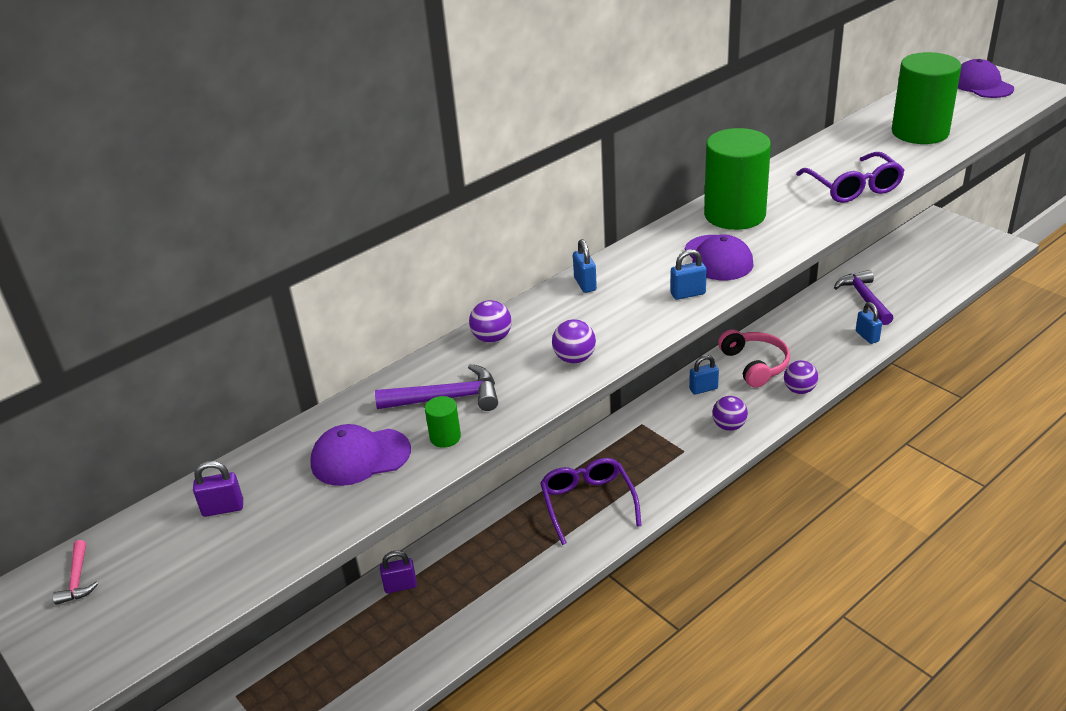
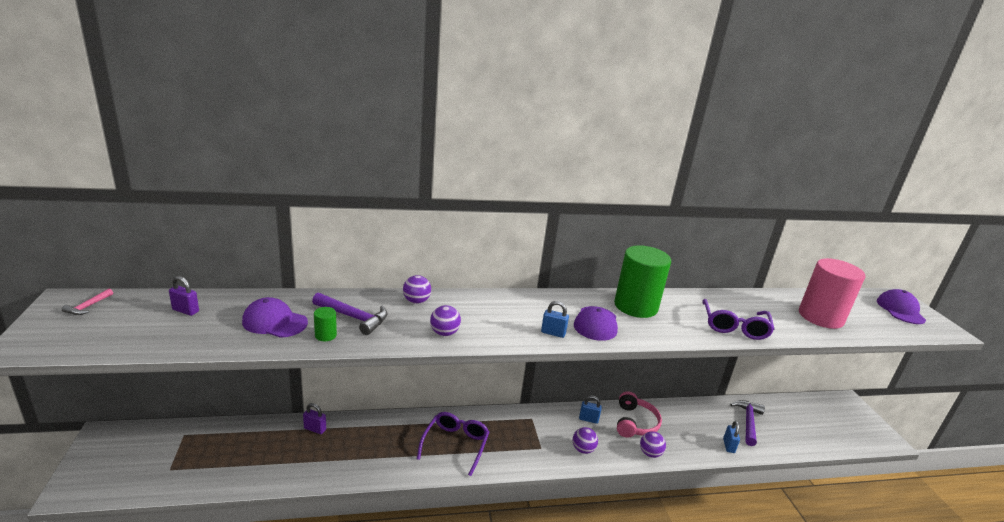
camera: 25 degrees right, 10 degrees down
blue padlock [573,239,597,293] -> none
green cylinder [892,52,961,144] -> pink cylinder [799,258,866,329]

